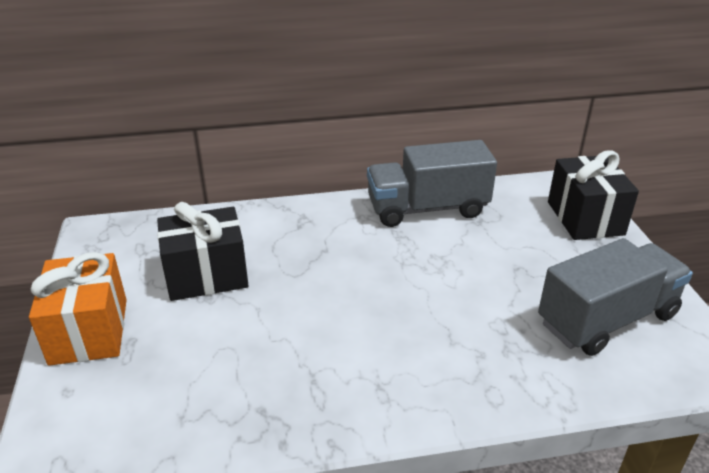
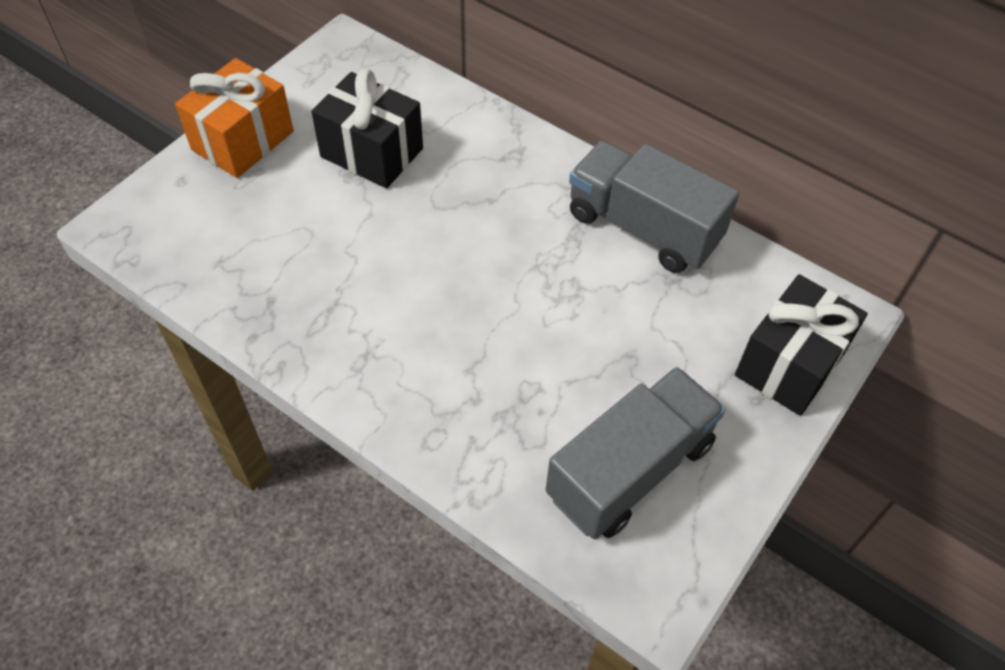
camera: 45 degrees right, 20 degrees up
grey truck [538,238,693,356] -> grey truck turned 60 degrees counterclockwise [546,367,726,539]

